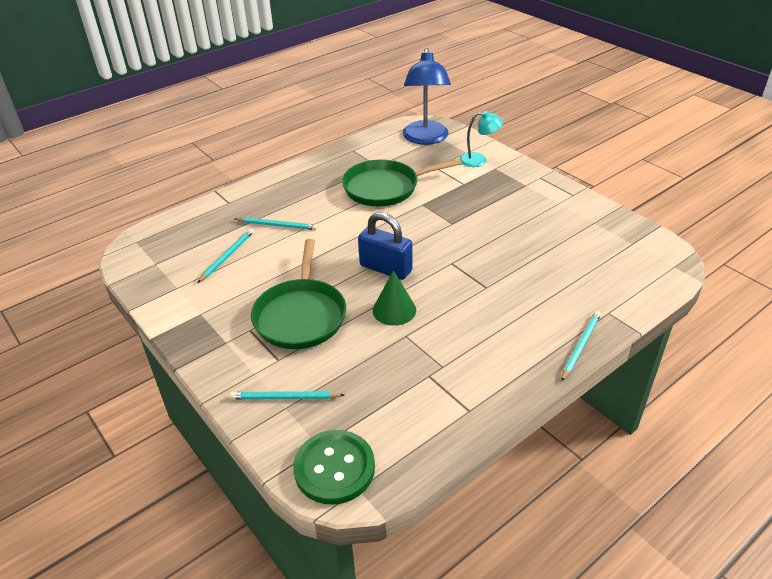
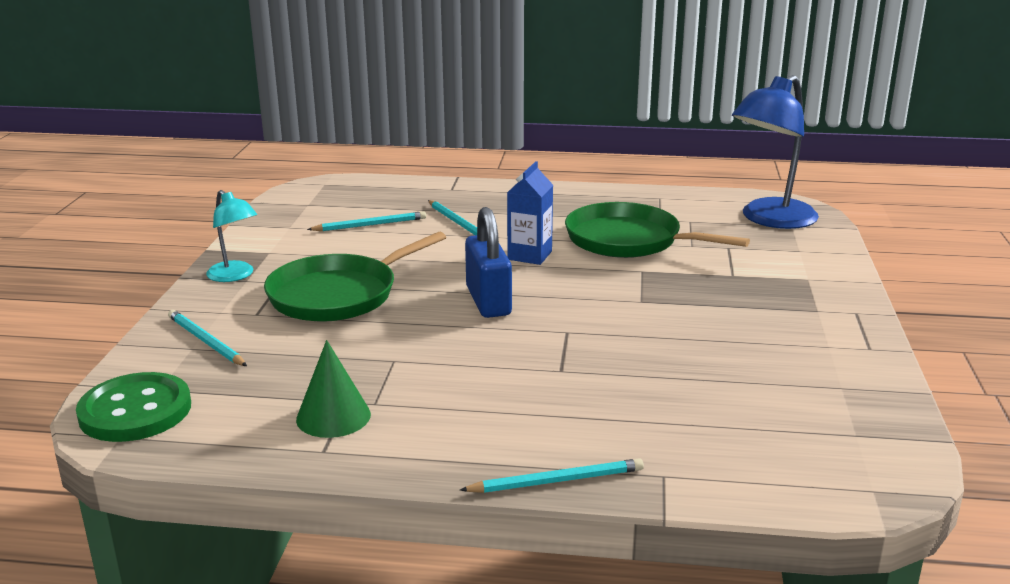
camera: 45 degrees right, 15 degrees down
green cone [373,270,416,326] -> green cone moved to [296,340,371,438]
turquoise lamp [460,111,503,167] -> turquoise lamp moved to [206,190,257,282]
none -> blue carton [507,161,553,265]

